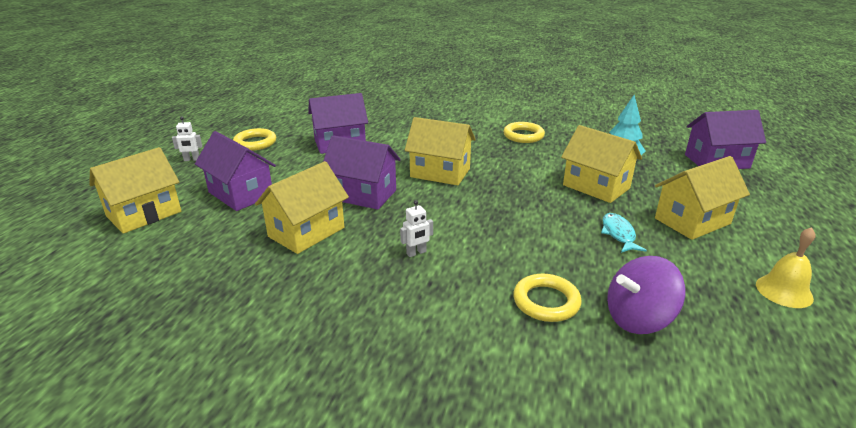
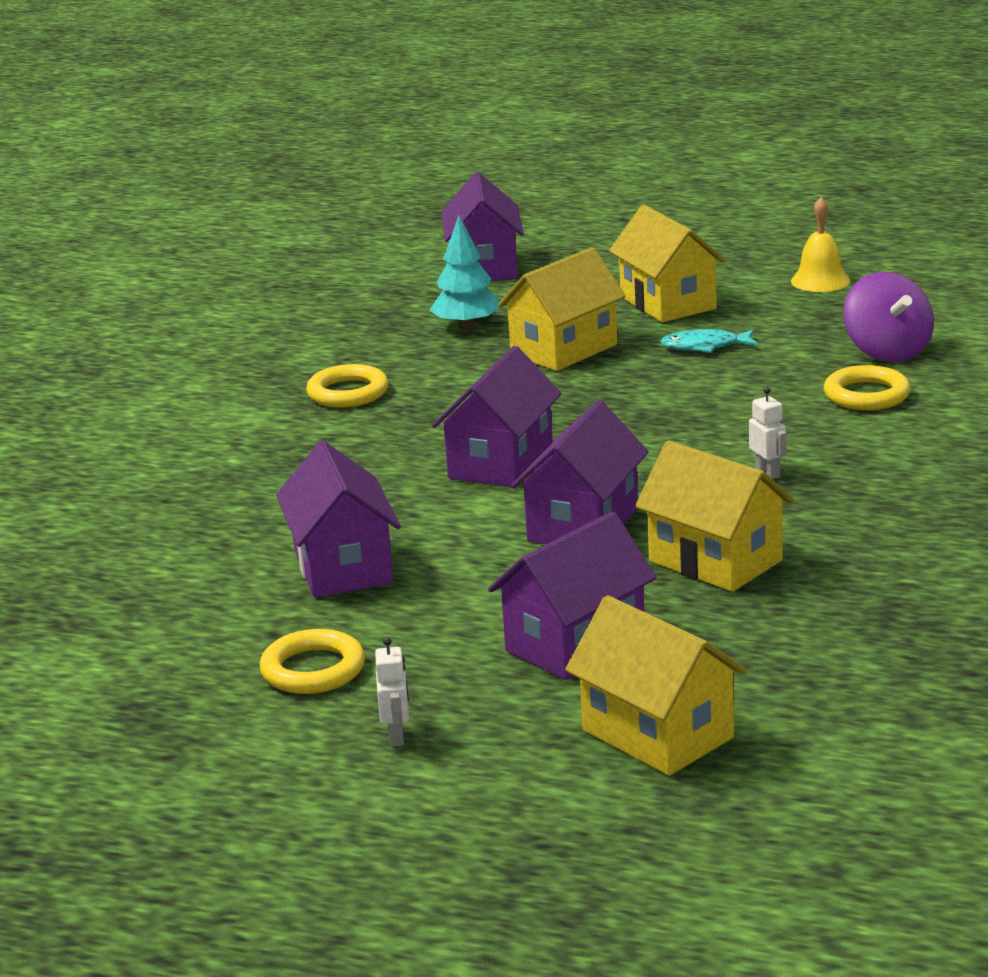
camera: 85 degrees left, 5 degrees down
yellow house [405,117,476,185] -> purple house [432,346,562,487]

